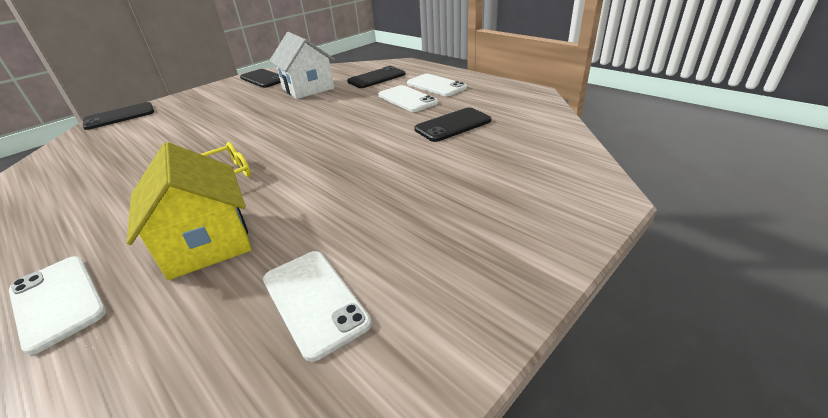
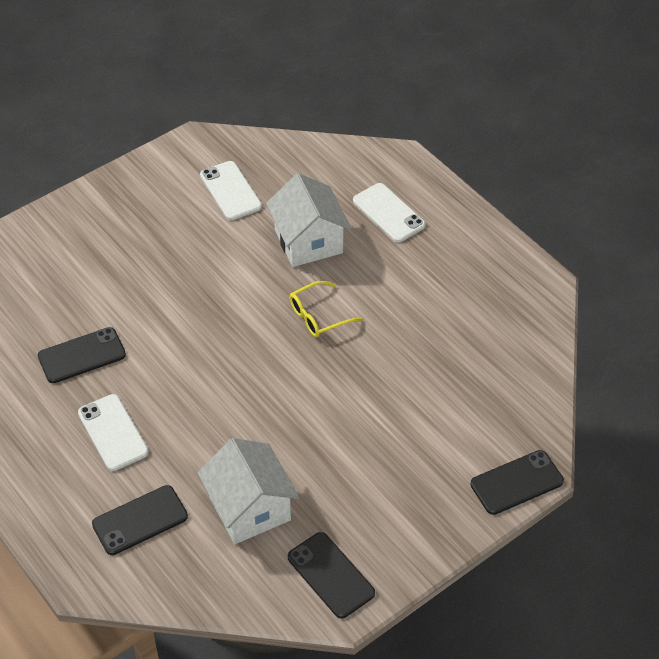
camera: 175 degrees left, 15 degrees up
yellow house [127,142,252,280] -> white house [266,173,351,267]
white phone [407,74,467,96] -> none

